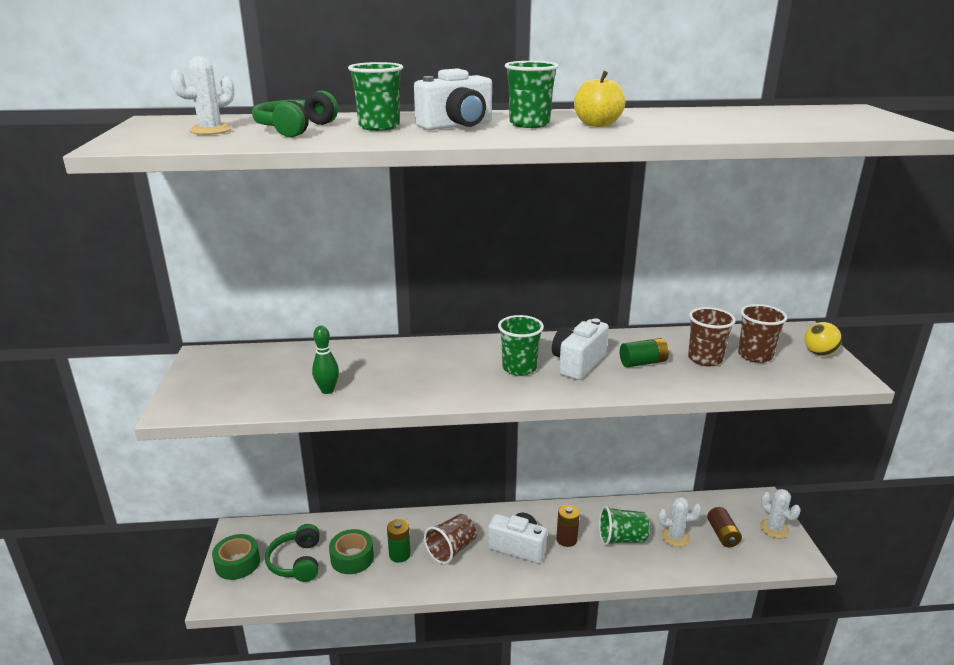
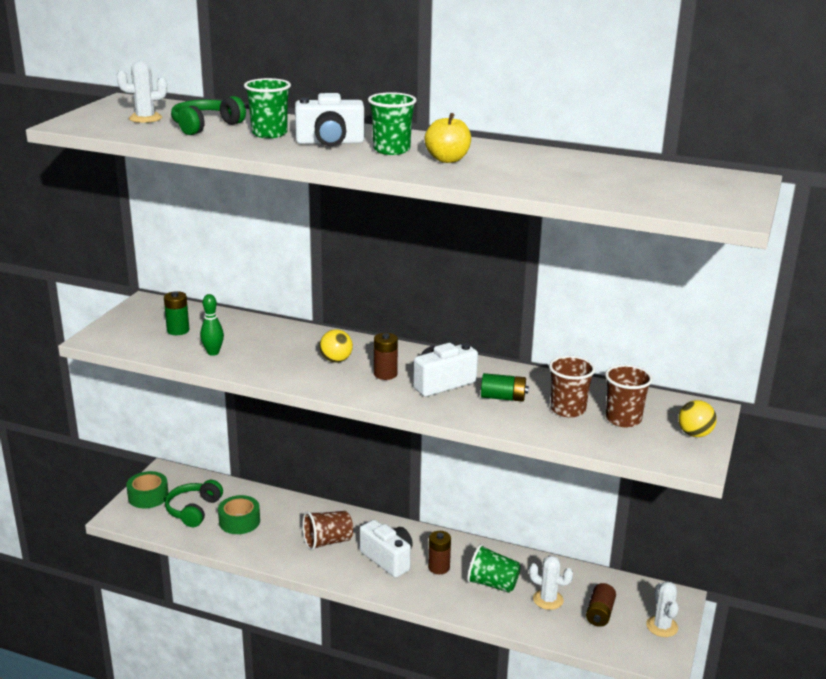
camera: 25 degrees right, 0 degrees up
green battery [387,519,411,563] -> green battery moved to [164,291,189,335]
green cup [498,315,544,376] -> brown battery [374,333,398,380]
none -> yellow ball [320,329,353,363]

